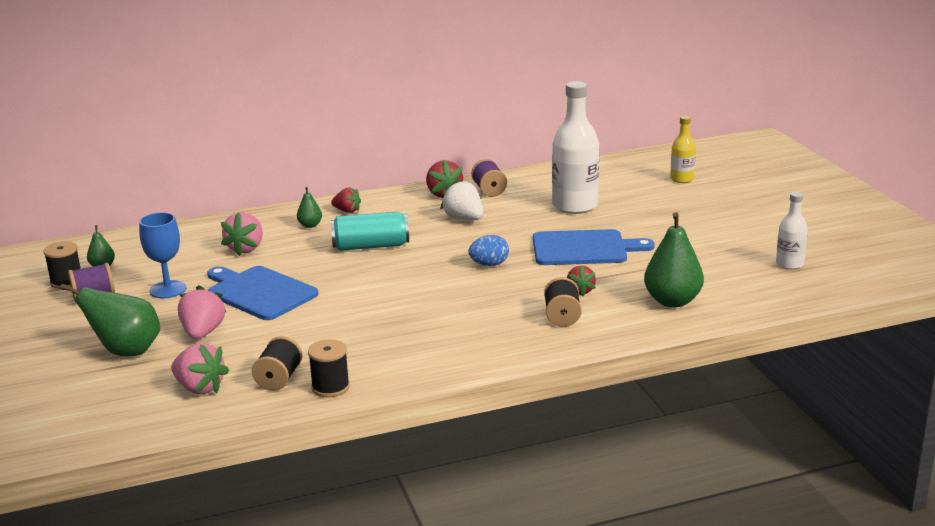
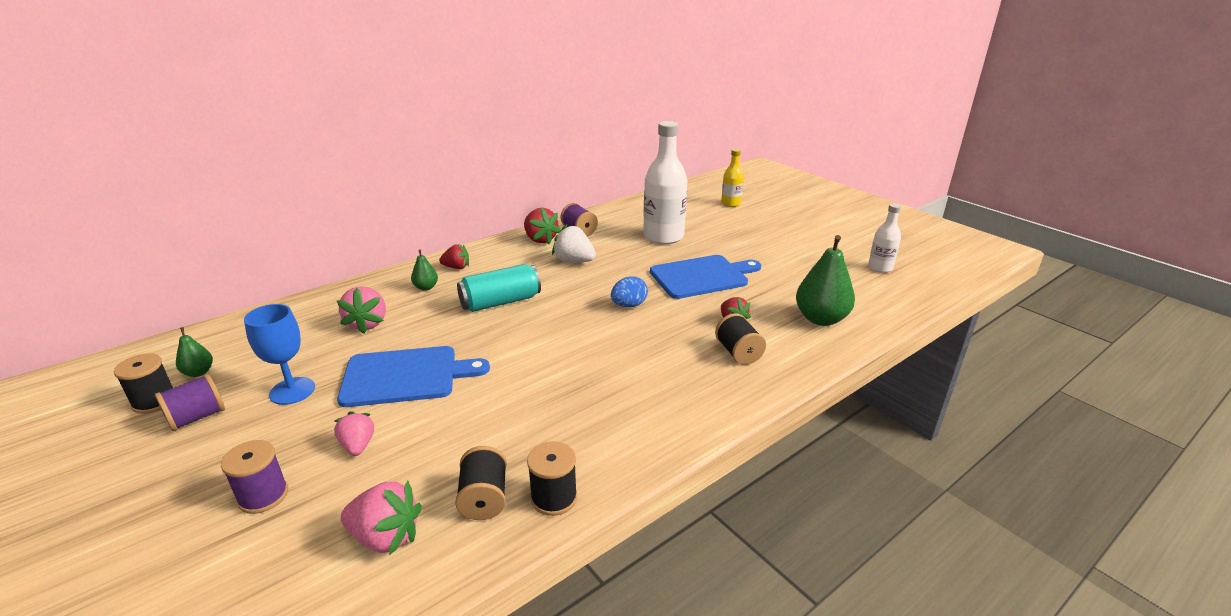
camera: 20 degrees left, 5 degrees up
green pear [60,283,160,356] -> purple spool [221,440,288,514]
pink strawberry [178,285,226,339] -> pink strawberry [334,411,374,456], size x0.66
blue cutting board [207,266,318,320] -> blue cutting board turned 150 degrees clockwise [337,346,490,407]

